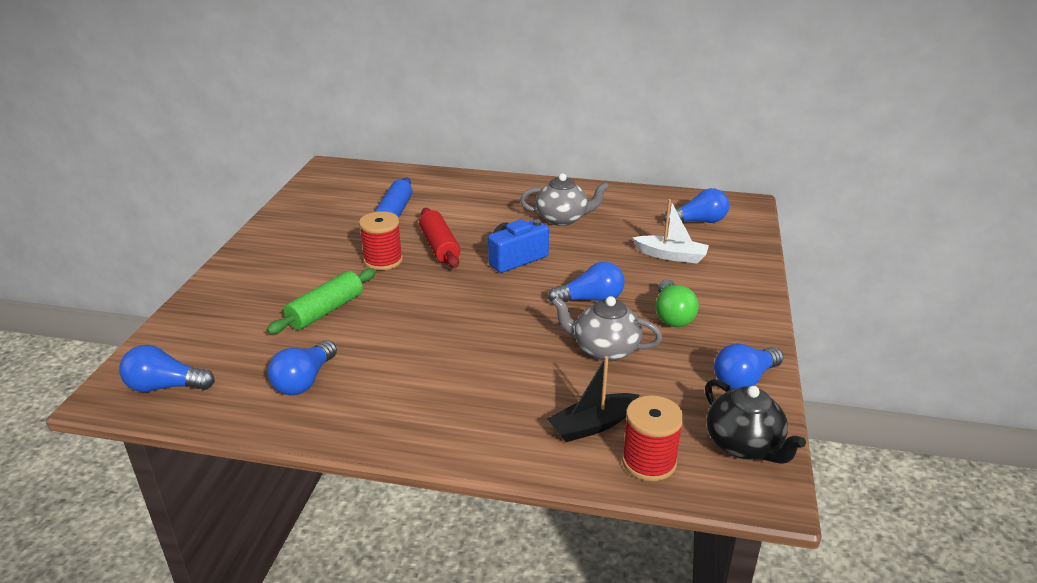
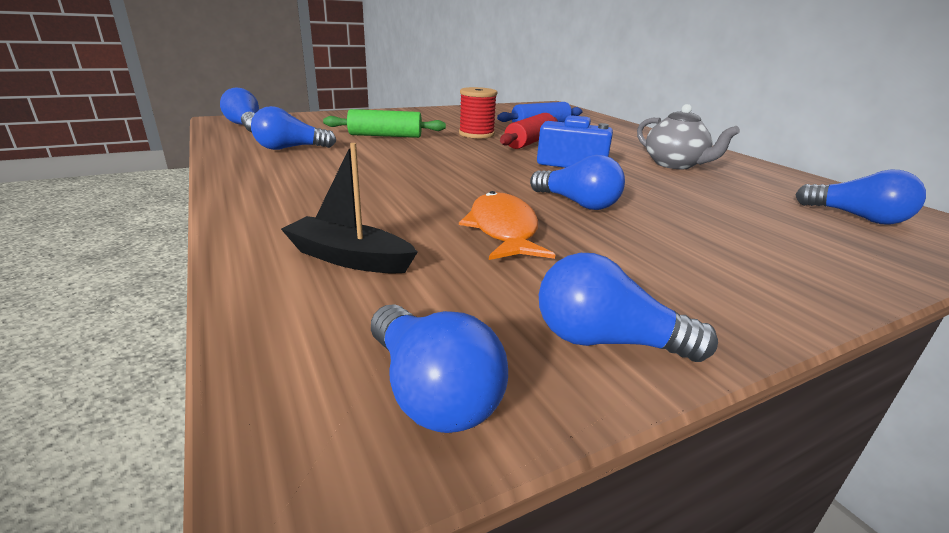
camera: 50 degrees right, 5 degrees down
grey teapot [552,296,662,361] -> orange fish [459,191,555,260]
red spool [622,395,684,481] -> none
white boat [632,199,709,263] -> none
green light bulb [656,279,699,327] -> none
black teapot [705,379,806,464] -> blue light bulb [371,304,508,433]

